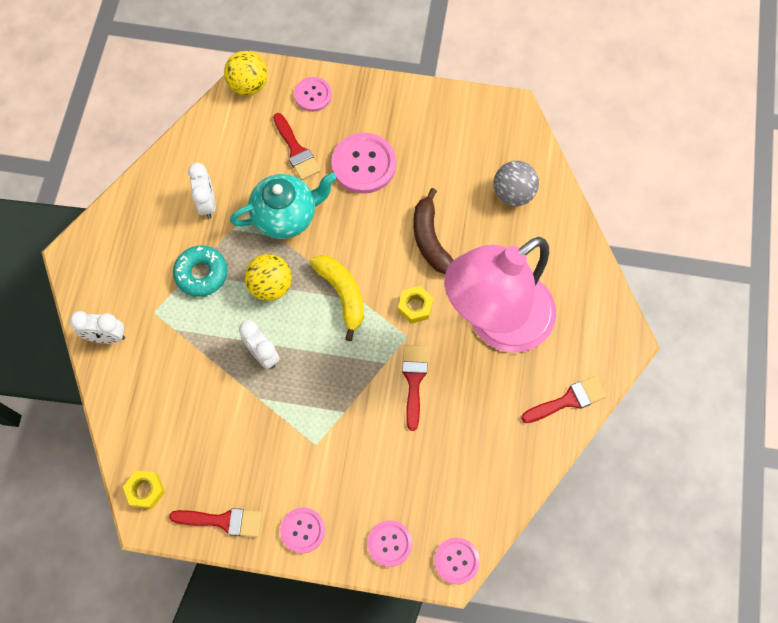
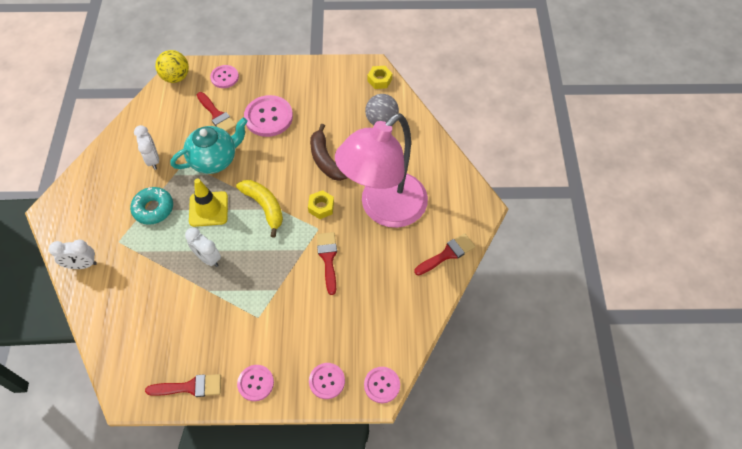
camera: 10 degrees left, 10 degrees down
yellow nut [123,471,165,509] -> yellow nut moved to [367,66,392,89]
yellow ball [245,254,292,301] -> yellow traffic cone [189,179,228,227]

